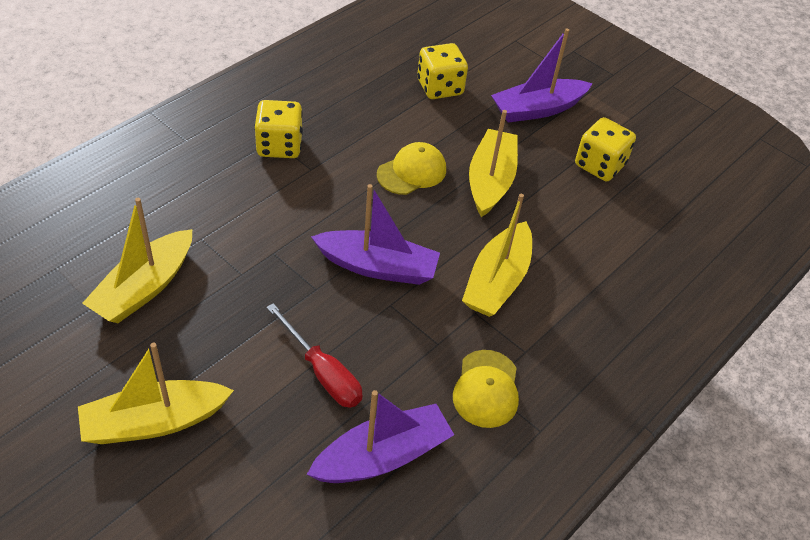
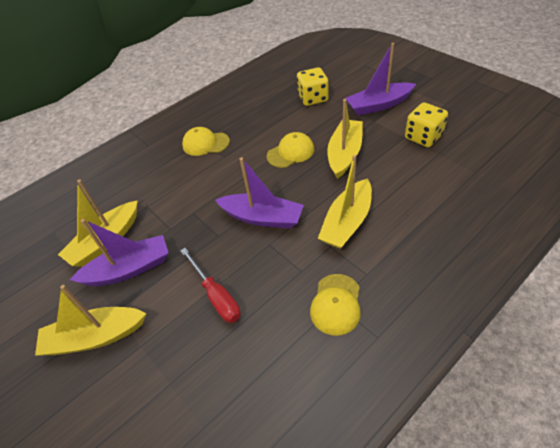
camera: 15 degrees right, 0 degrees up
yellow dice [254,100,303,158] -> yellow cap [182,127,230,156]
purple boat [307,390,454,483] -> purple boat moved to [70,219,168,286]

